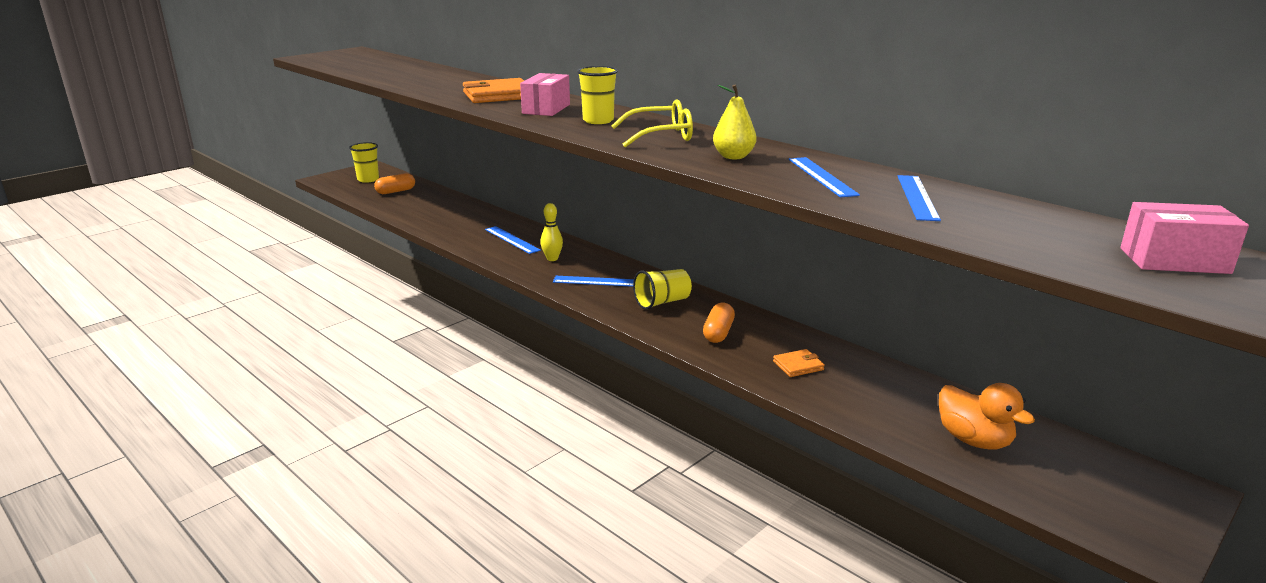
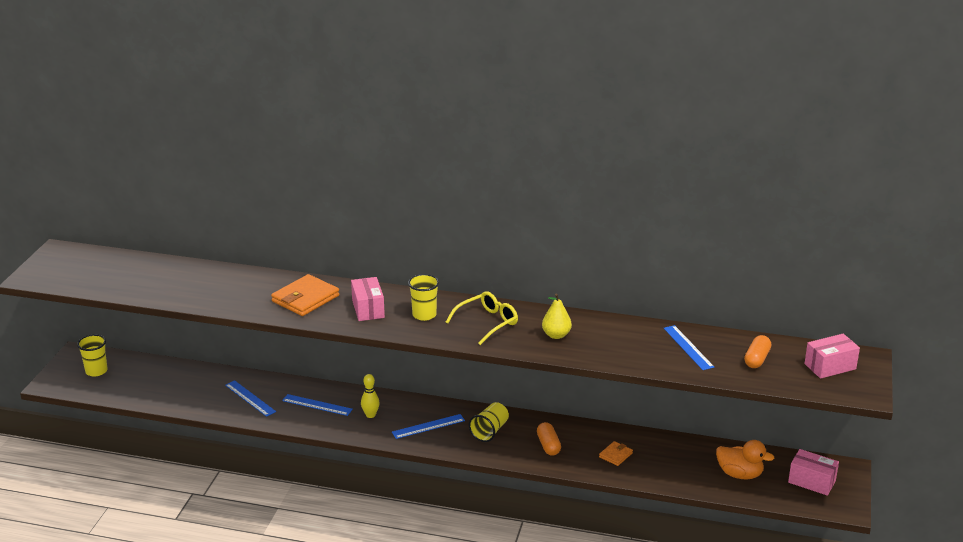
camera: 30 degrees left, 5 degrees up
orange capsule [374,173,415,194] -> orange capsule moved to [744,335,771,368]
blue ruler [789,157,860,197] -> blue ruler moved to [225,380,276,417]
none -> pink box [788,449,839,496]

